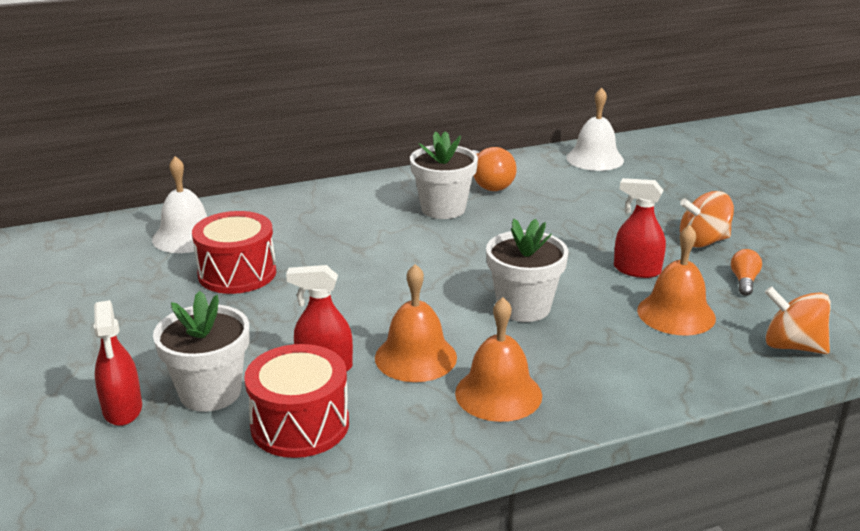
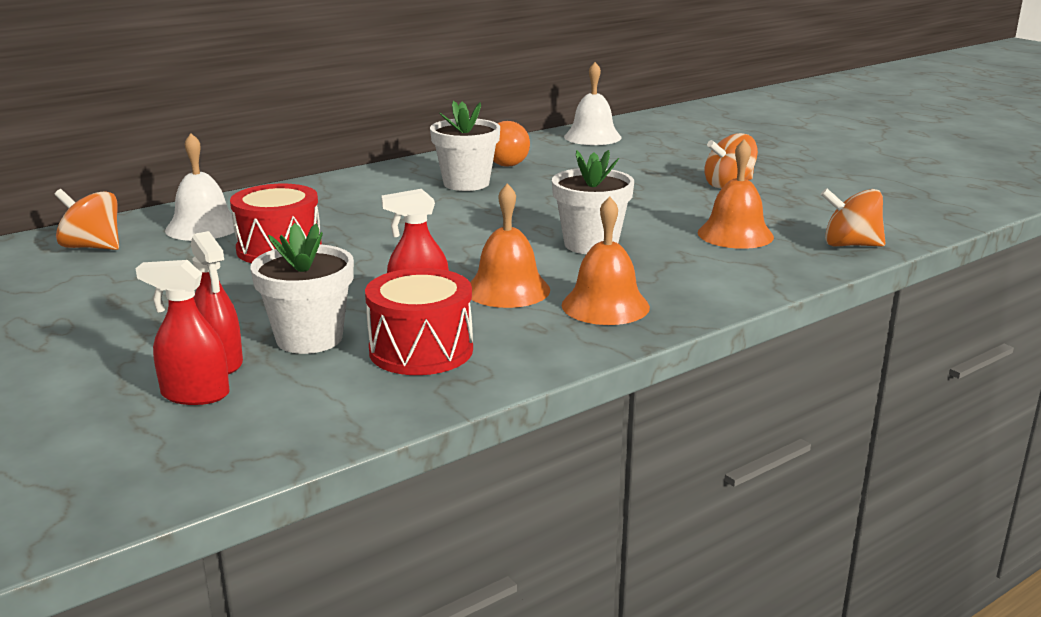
camera: 15 degrees left, 5 degrees down
red spray bottle [614,178,666,278] -> red spray bottle moved to [136,260,230,405]
orange light bulb [731,249,762,296] -> none
none -> orange spinning top [55,189,119,250]

